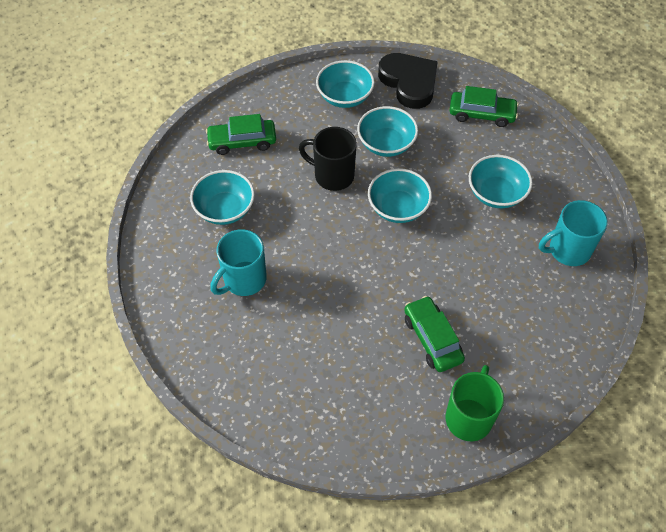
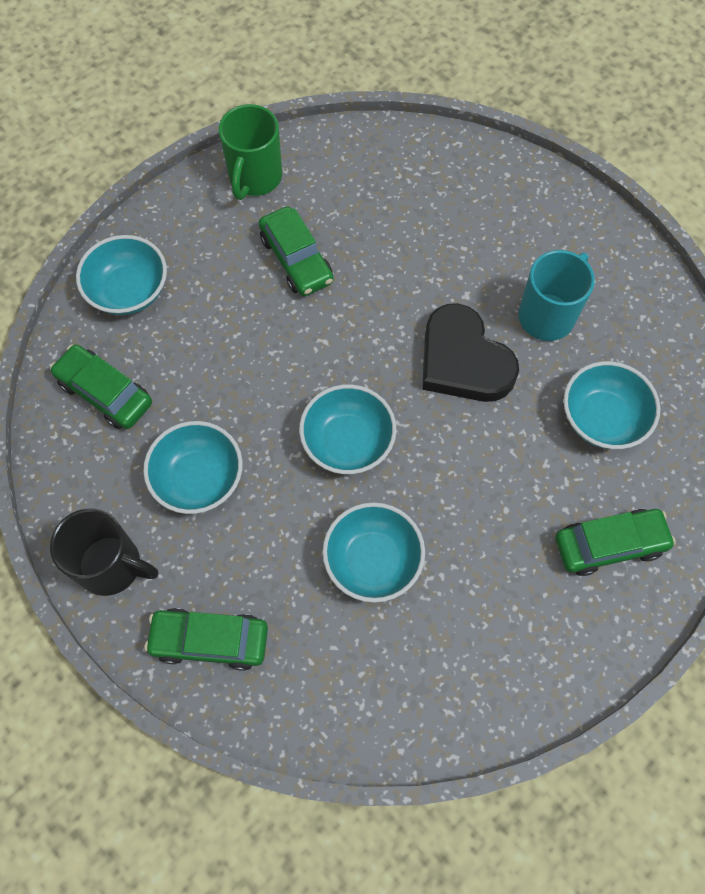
camera: 175 degrees right, 10 degrees up
black mug [299,127,357,191] -> black mug moved to [50,509,159,596]
turquoise bowl [316,60,375,108] -> turquoise bowl moved to [76,235,167,315]
black heart [378,53,438,109] -> black heart moved to [422,303,519,402]
turquoise mug [539,200,608,266] -> green car [50,344,152,429]

